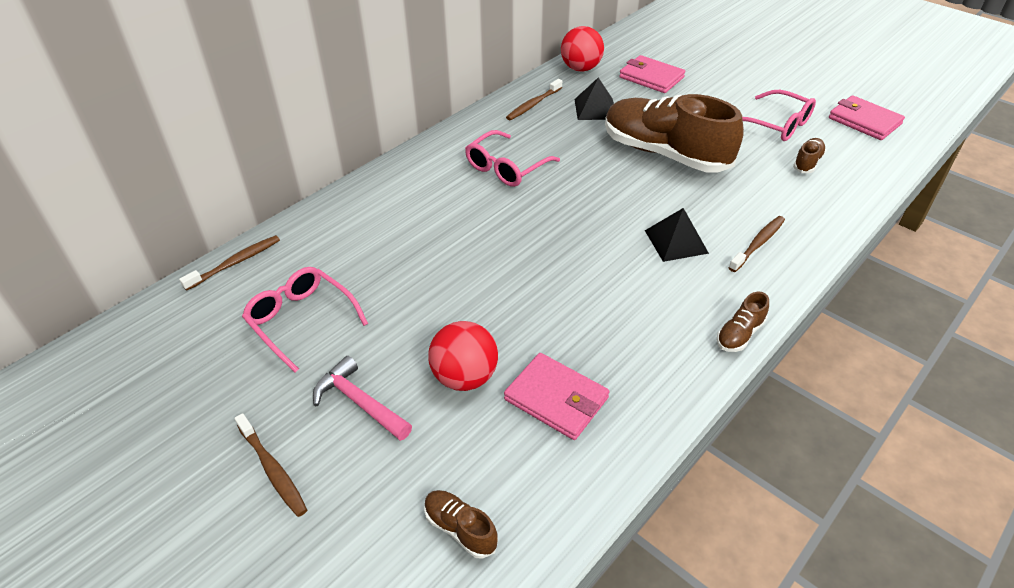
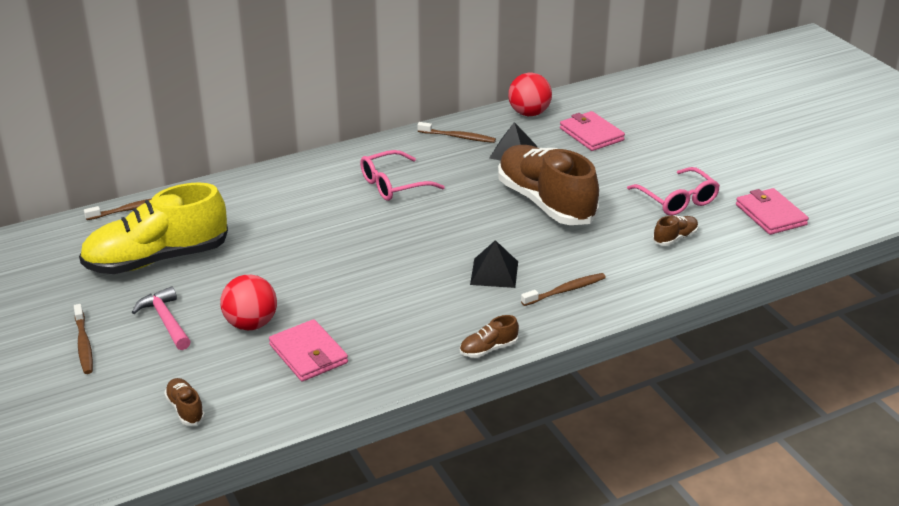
camera: 20 degrees right, 10 degrees down
pink glasses [242,267,368,373] -> yellow shoe [79,182,228,274]
brown toothbrush [506,79,562,120] -> brown toothbrush turned 135 degrees counterclockwise [417,122,496,143]

